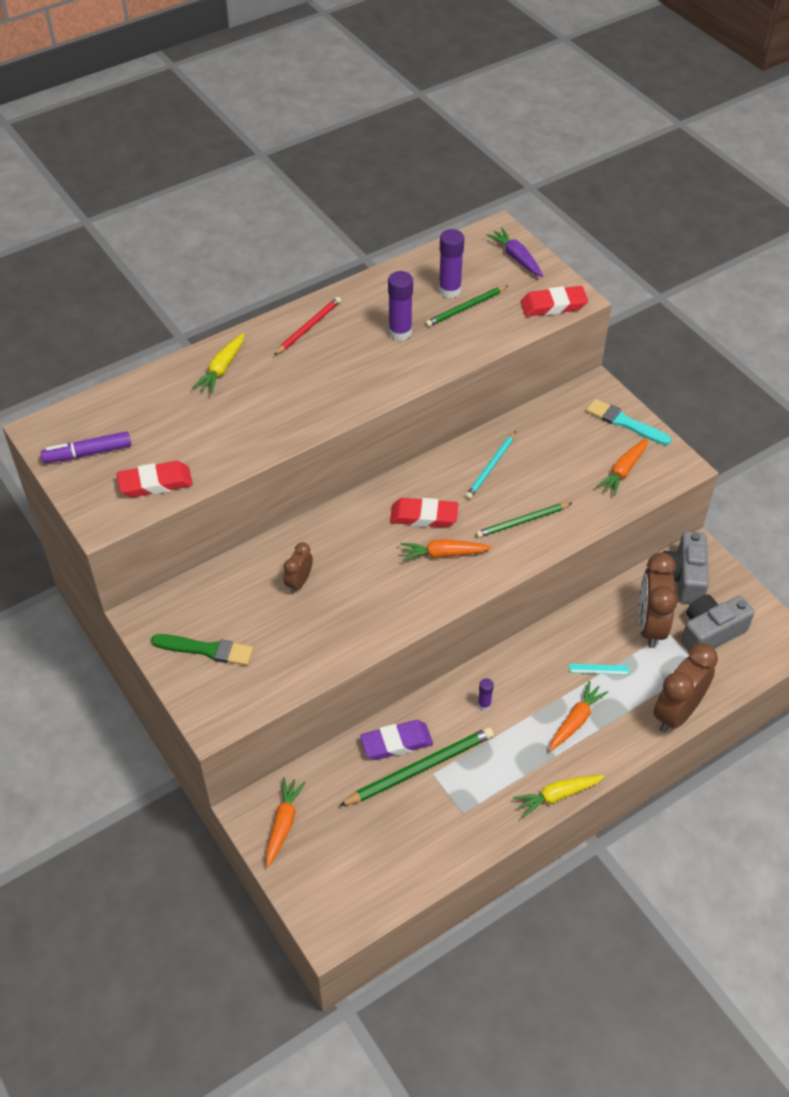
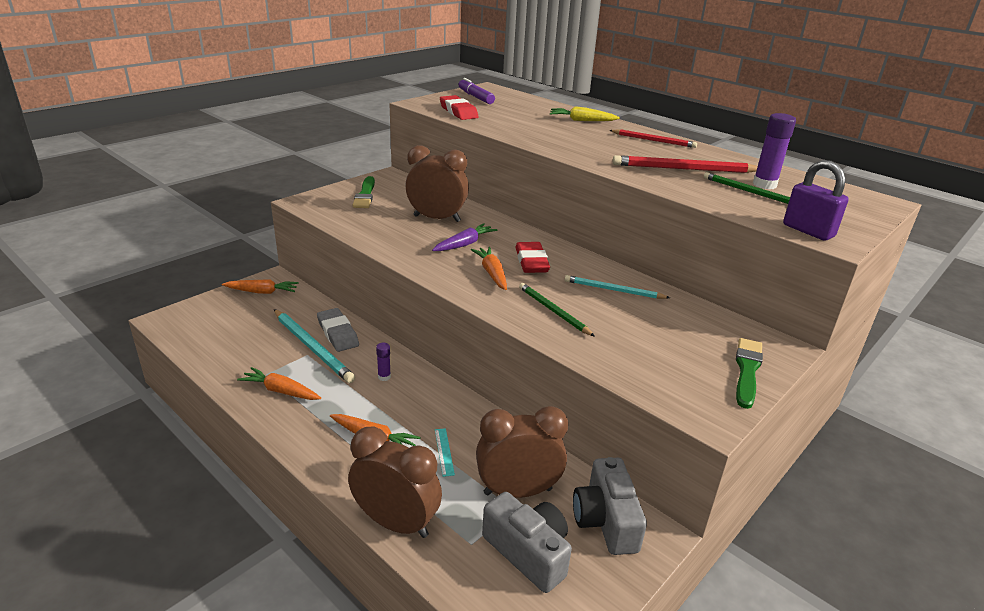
camera: 75 degrees right, 20 degrees down
brown clock [283,542,313,593] -> brown clock [405,145,469,222], size x1.91
green pencil [339,727,494,806] -> turquoise pencil [274,309,355,383]
purple eraser [360,720,433,760] -> grey eraser [317,308,359,352]
purple glue stick [388,271,413,341] -> red pencil [613,155,758,173]
purple carrot [486,228,543,277] -> purple carrot moved to [432,223,498,251]
yellow carrot [513,775,605,818] -> none
red eraser [520,286,588,317] -> purple padlock [783,160,849,241]
turquoise brush [586,399,671,445] -> green brush [736,338,763,409]
orange carrot [596,438,648,496] -> orange carrot moved to [237,367,321,400]
grey camera [663,531,709,604] -> grey camera turned 90 degrees counterclockwise [573,457,647,555]

